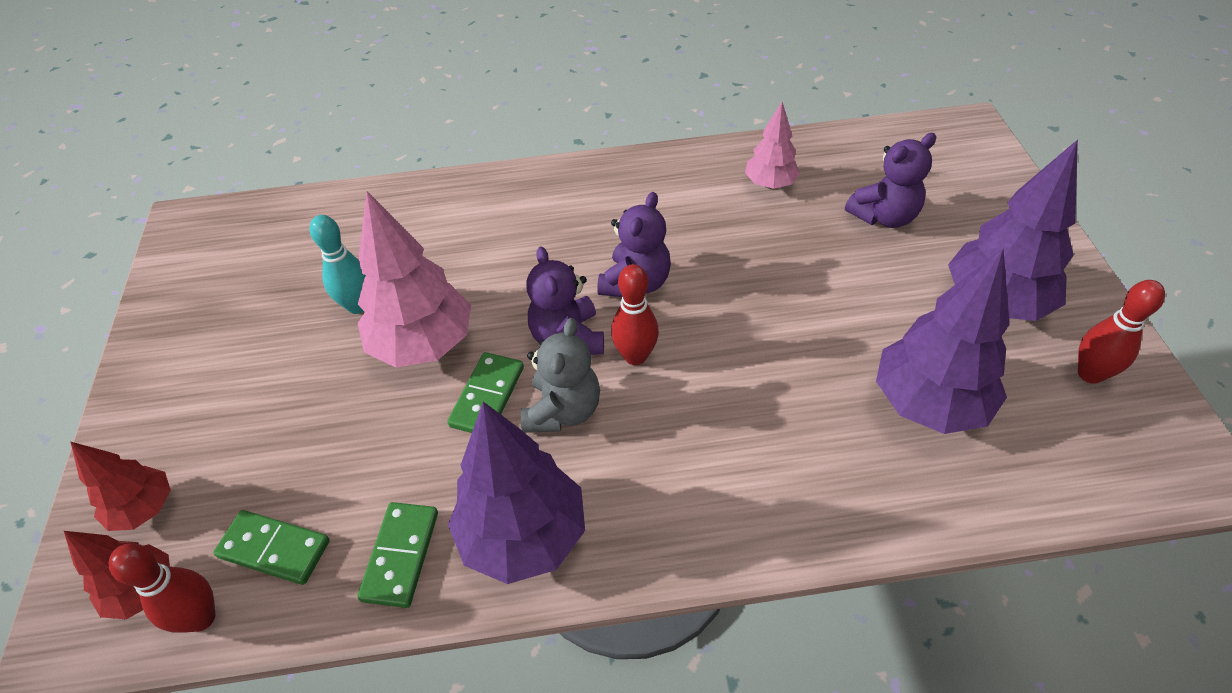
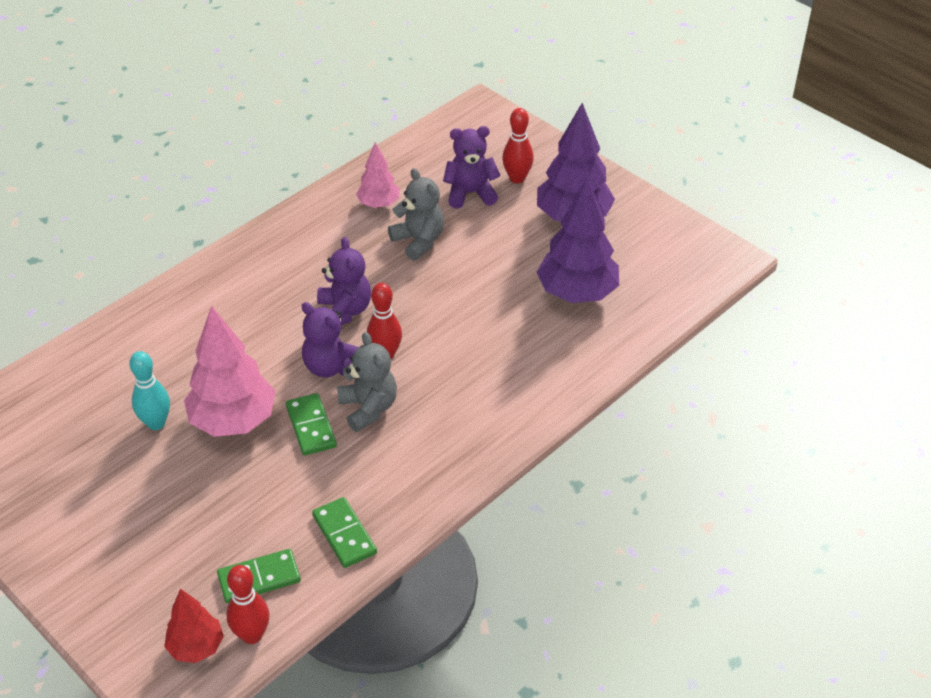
camera: 40 degrees left, 5 degrees down
red tree [71,442,171,531] -> none
purple tree [448,402,585,584] -> none
purple teddy bear [845,133,936,228] -> purple teddy bear turned 120 degrees counterclockwise [443,126,501,209]
red bowling pin [1078,280,1165,384] -> red bowling pin moved to [502,108,534,183]
none -> grey teddy bear [388,168,444,261]

